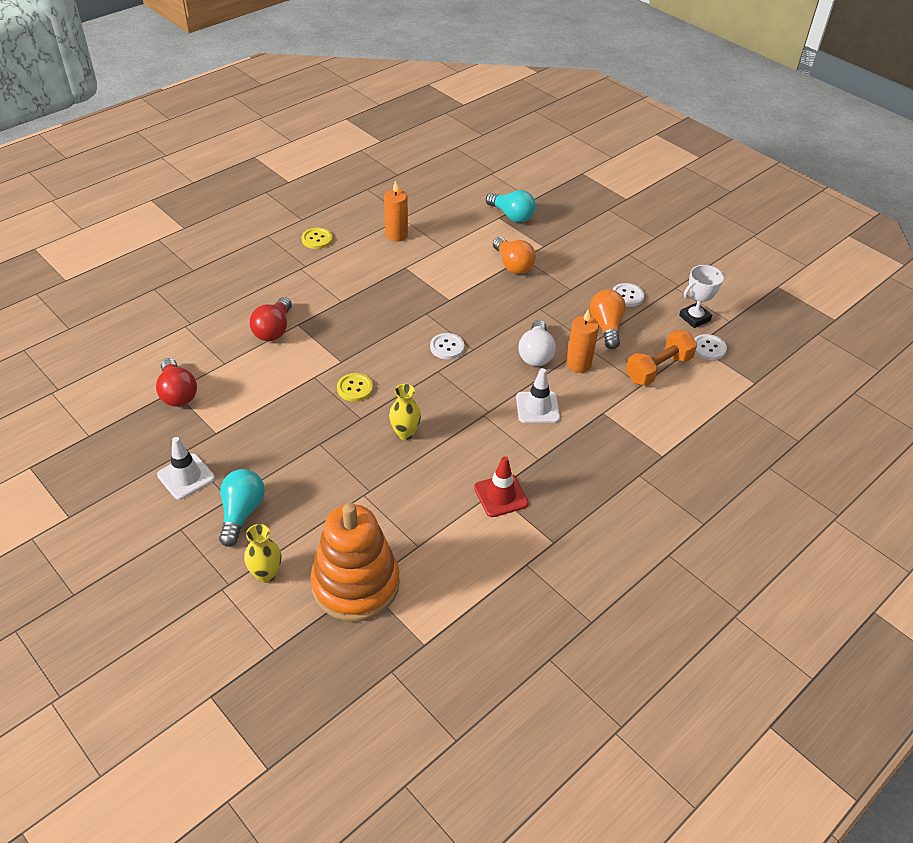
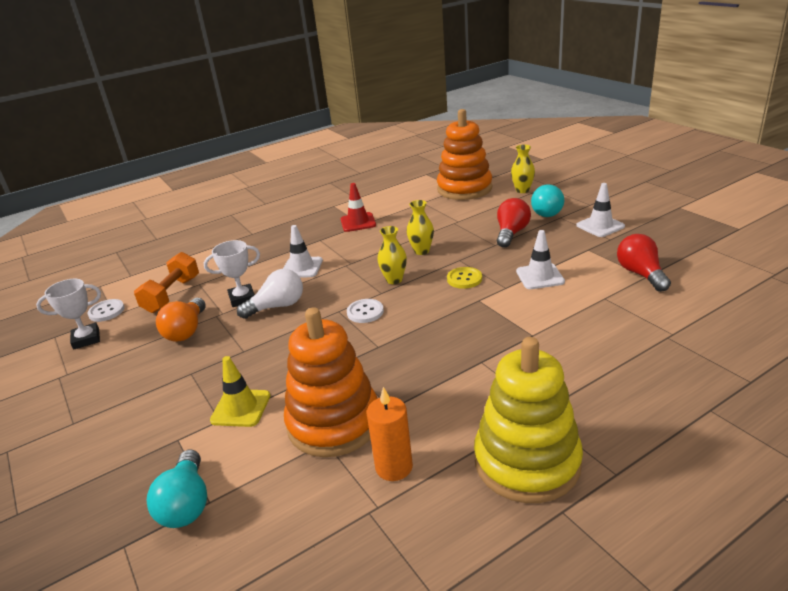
camera: 165 degrees left, 15 degrees down
red light bulb [249,297,292,341] -> red light bulb moved to [497,198,531,248]
yellow button [302,228,333,249] -> yellow stacking toy [474,337,583,503]
turquoise light bulb [486,190,536,223] -> turquoise light bulb turned 150 degrees counterclockwise [146,450,207,528]
orange light bulb [493,237,536,274] -> yellow traffic cone [210,356,271,427]
white light bulb [519,320,556,366] -> white light bulb turned 45 degrees clockwise [237,269,303,319]
orange candle [566,309,599,373] -> white trophy [204,240,260,307]
white button [613,283,644,307] -> none
orange dumbbell [626,330,697,386] -> orange dumbbell turned 45 degrees counterclockwise [134,252,199,313]
none -> orange stacking toy [284,307,378,457]
none -> yellow vase [378,226,407,284]
none -> white traffic cone [516,230,565,289]

